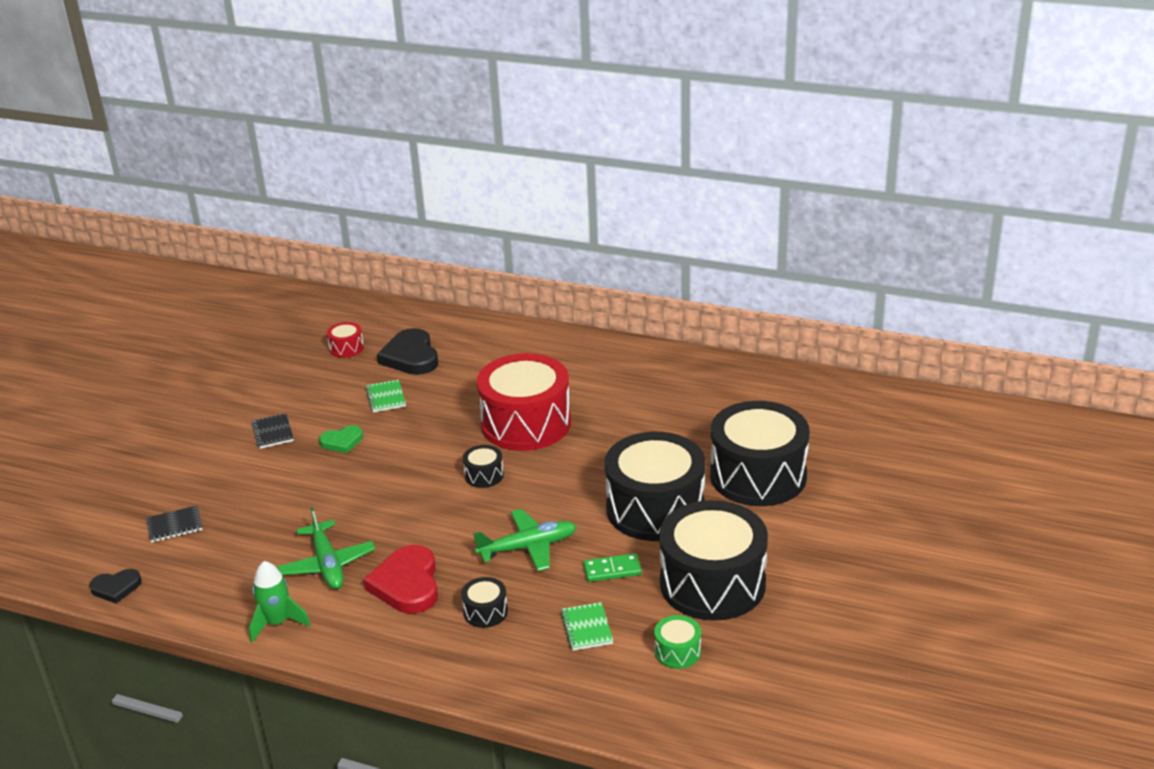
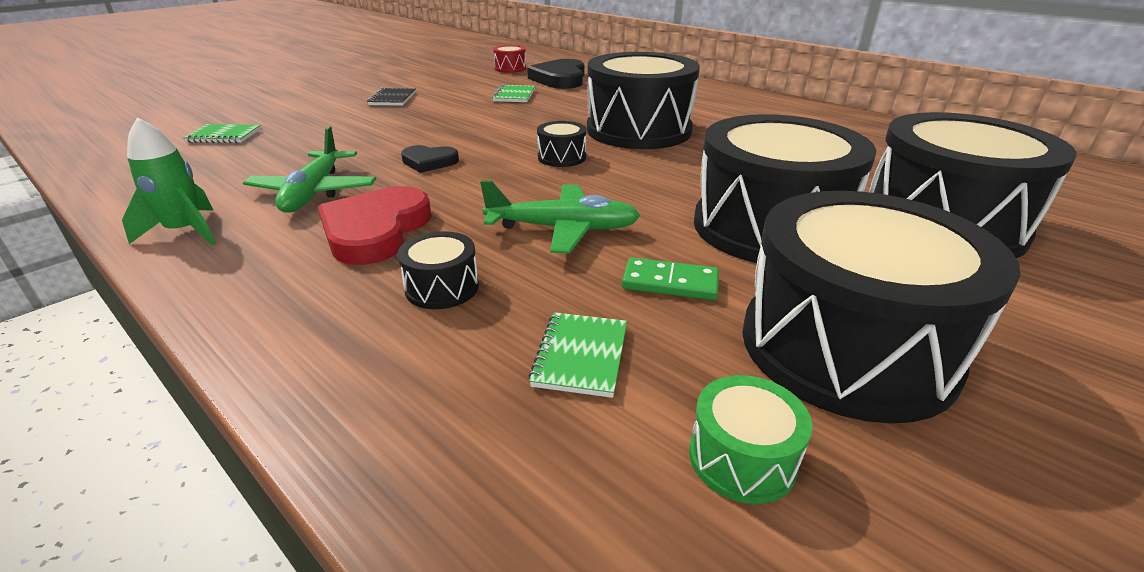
camera: 20 degrees right, 0 degrees up
black heart [89,569,142,603] -> black heart moved to [401,145,459,173]
black notebook [146,505,203,543] -> green notebook [184,124,261,143]
green heart [319,425,363,453] -> none
red drum [477,353,571,451] -> black drum [587,52,700,149]

